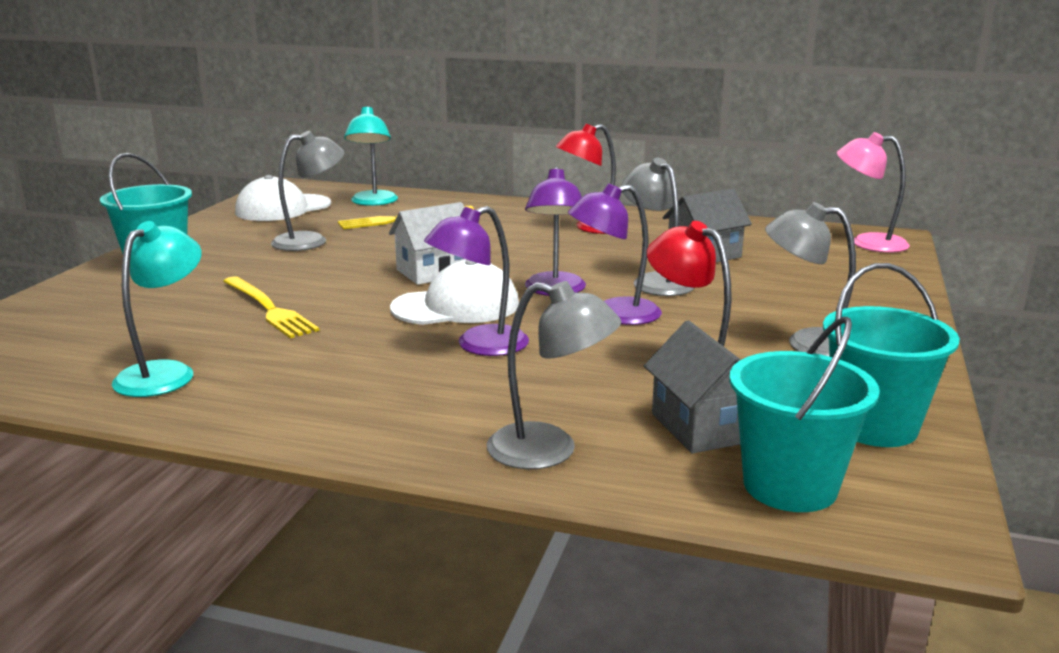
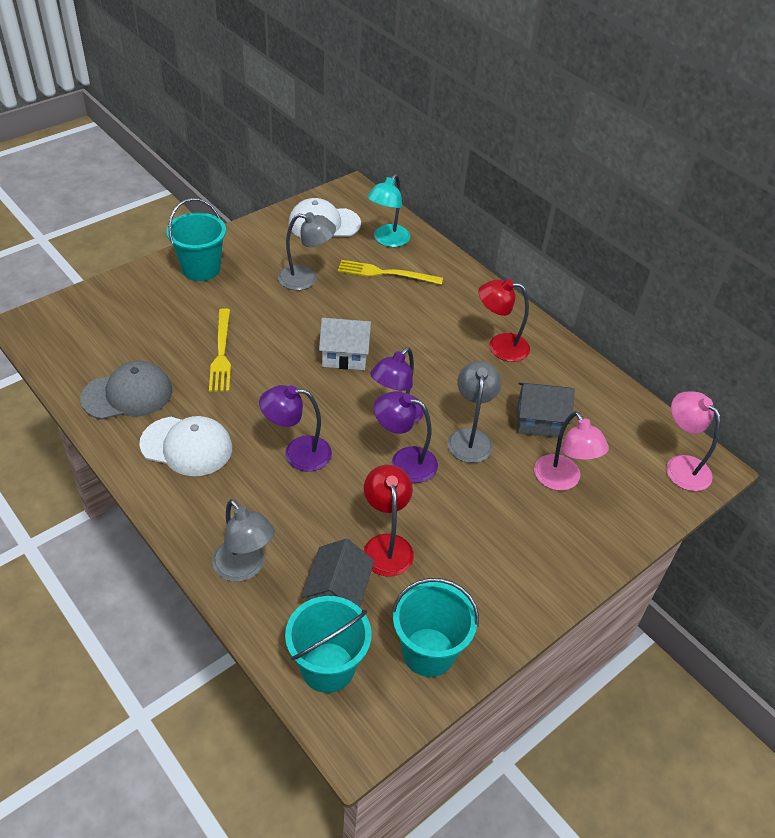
camera: 30 degrees right, 25 degrees up
turquoise lamp [112,221,202,397] -> grey cap [80,361,172,420]
white cap [390,260,519,325] -> white cap moved to [139,416,232,476]
grey lamp [765,202,856,356] -> none
none -> pink lamp [534,411,609,491]

